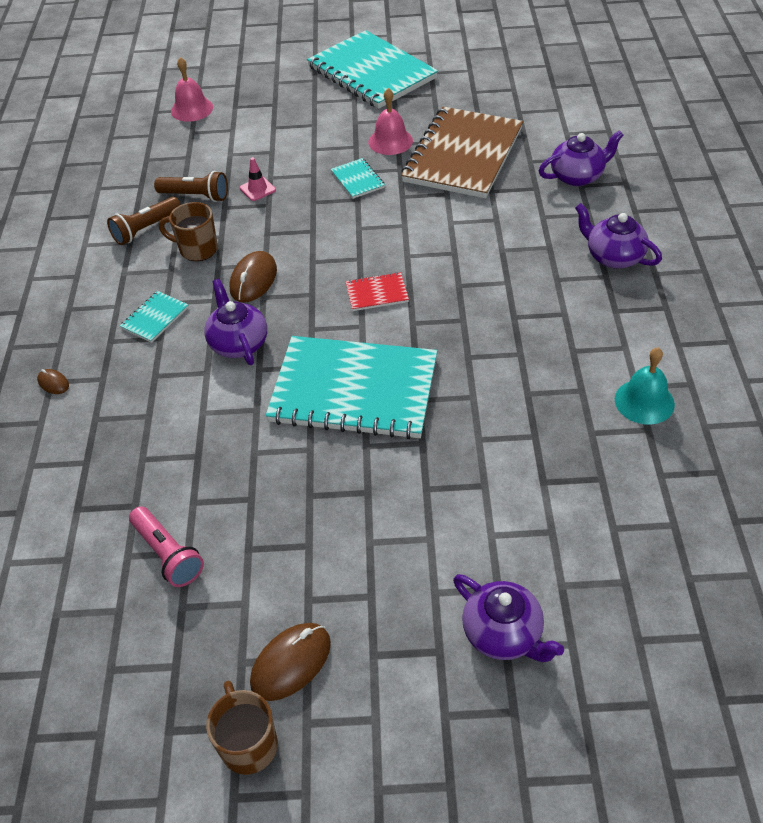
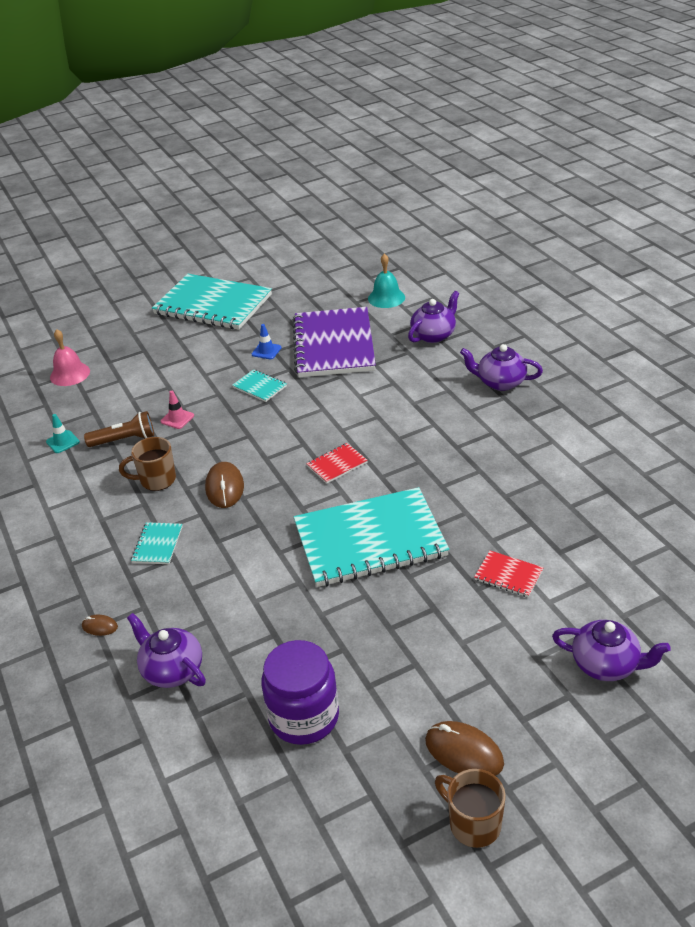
camera: 25 degrees left, 10 degrees down
brown flashlight [107,197,181,245] -> none
pink flashlight [129,506,204,587] -> purple jar [261,640,339,745]
purple teapot [204,279,267,365] -> purple teapot moved to [127,613,206,688]
brown mouse [250,623,331,701] -> brown mouse turned 75 degrees counterclockwise [425,721,504,776]
pink bell [368,88,413,155] -> blue traffic cone [252,324,282,359]
brown notebook [401,107,523,198] -> purple notebook [293,307,376,377]
turquoise bell [615,347,675,425] -> turquoise bell moved to [368,253,405,308]
none -> turquoise traffic cone [46,414,80,453]
none -> red notebook [474,551,544,597]

